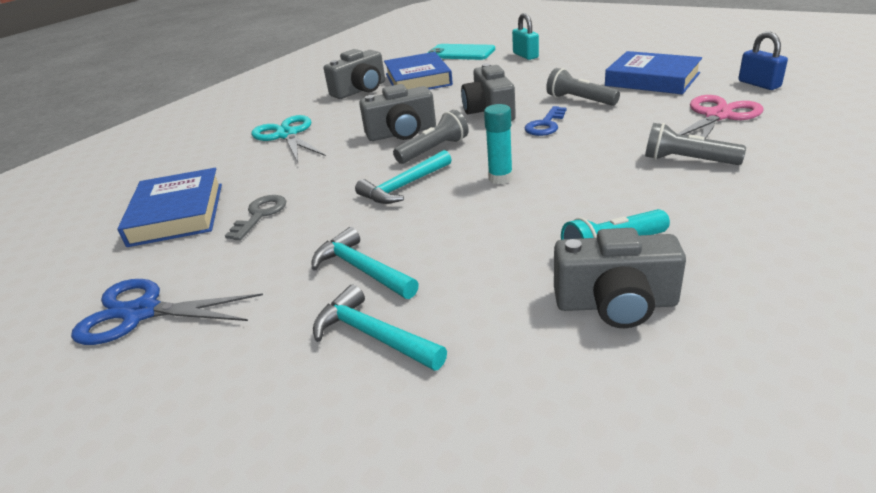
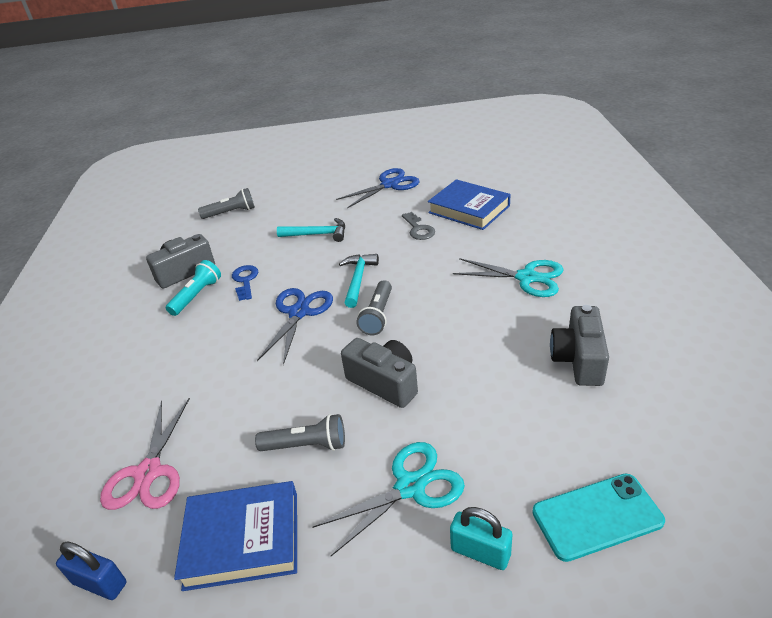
camera: 140 degrees right, 5 degrees up
turquoise hammer [313,285,447,371] -> none
grey camera [359,84,436,141] -> none
blue book [384,52,453,90] -> none
turquoise glue stick [484,104,513,184] -> blue scissors [257,288,333,365]
blue key [525,106,566,136] -> blue key moved to [232,265,258,301]
grey flashlight [645,123,746,165] -> grey flashlight moved to [198,188,255,219]
none -> turquoise scissors [312,442,465,556]

